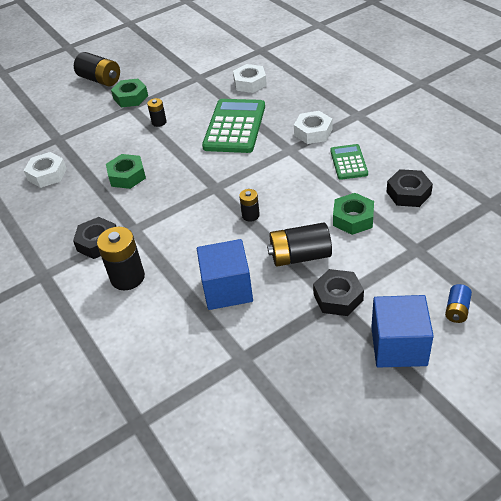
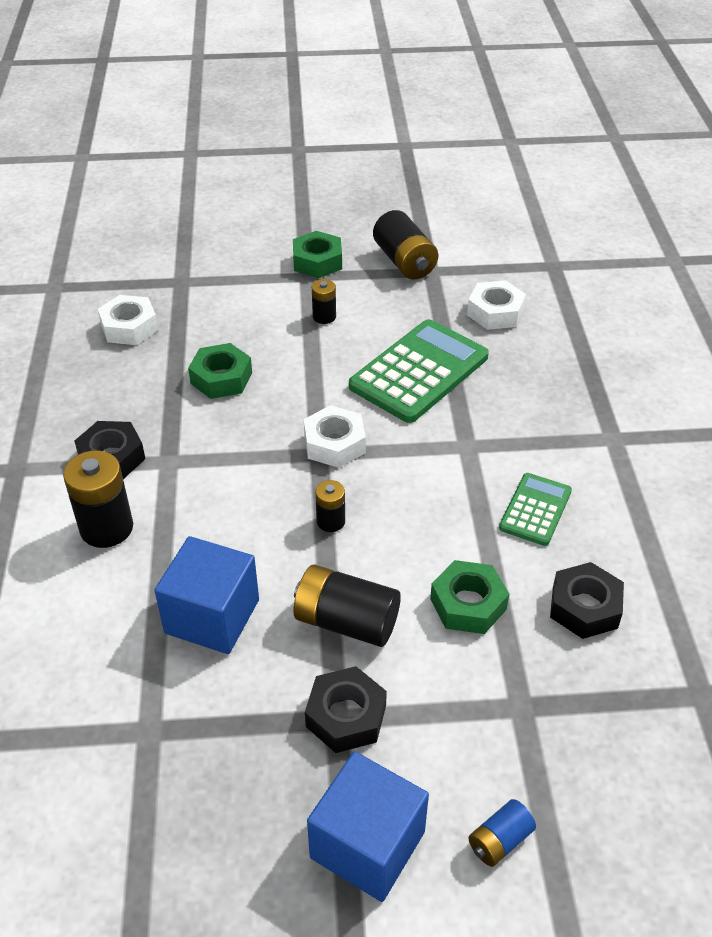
camera: 25 degrees right, 0 degrees up
black battery [74,52,120,86] -> black battery moved to [373,210,438,279]
white nut [294,111,333,144] -> white nut moved to [304,405,366,468]

